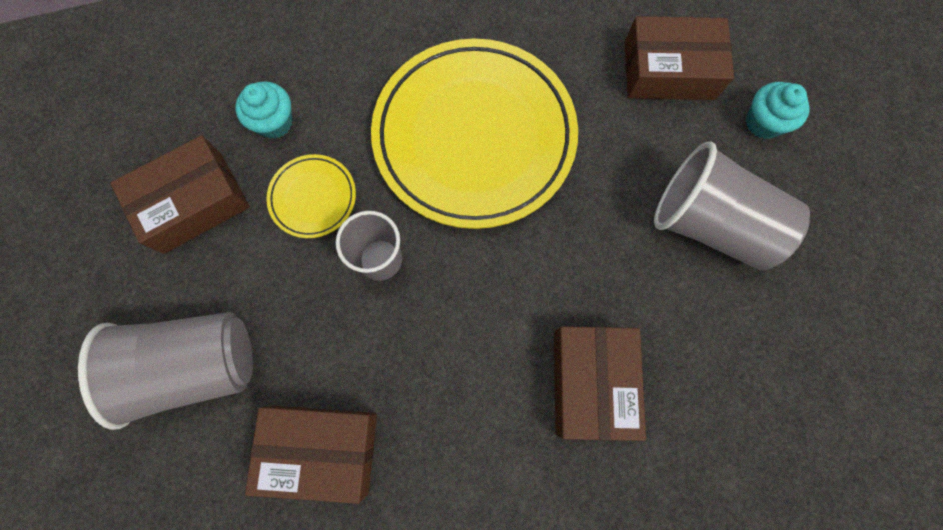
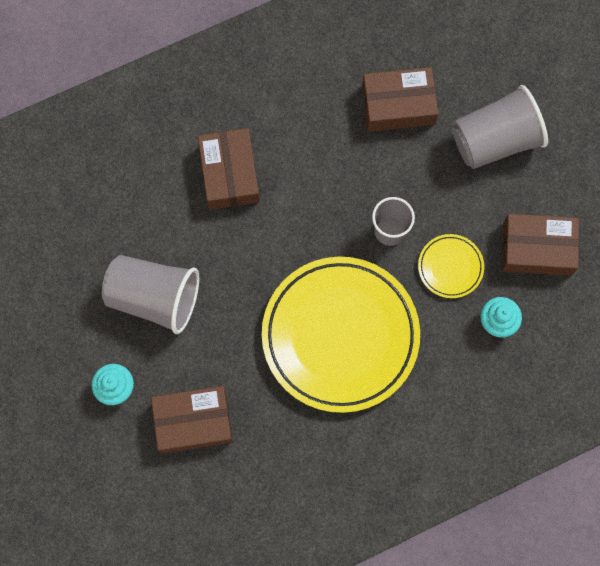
camera: 170 degrees right, 0 degrees up
brown box [110,135,250,254] -> brown box turned 45 degrees clockwise [502,214,579,276]

